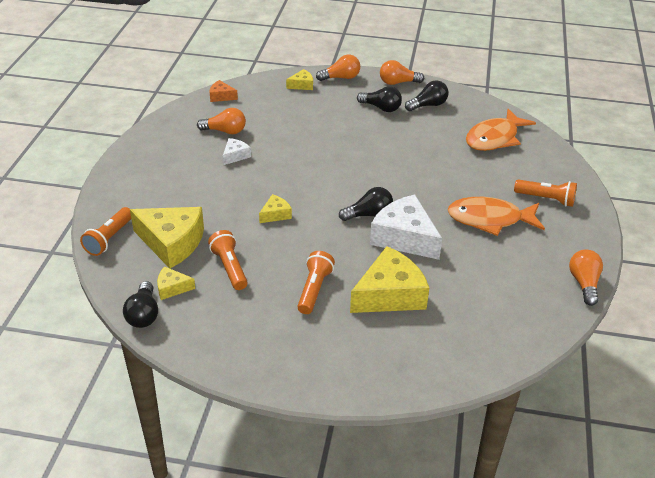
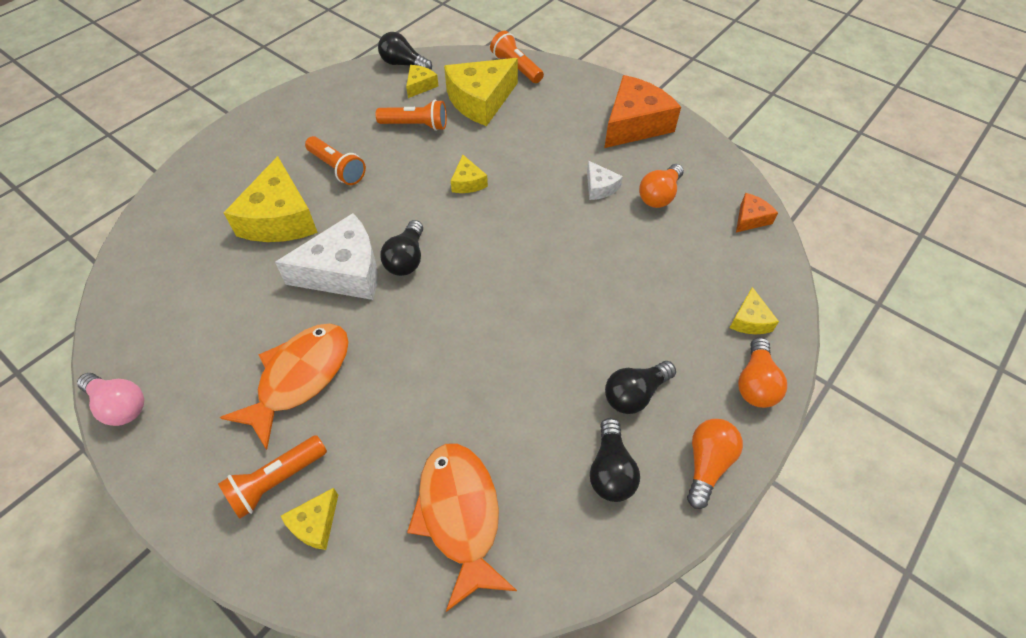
camera: 120 degrees right, 15 degrees up
orange light bulb [569,249,603,306] -> pink light bulb [77,373,144,426]
none -> yellow cheese [281,488,338,550]
none -> orange cheese [604,75,681,148]

